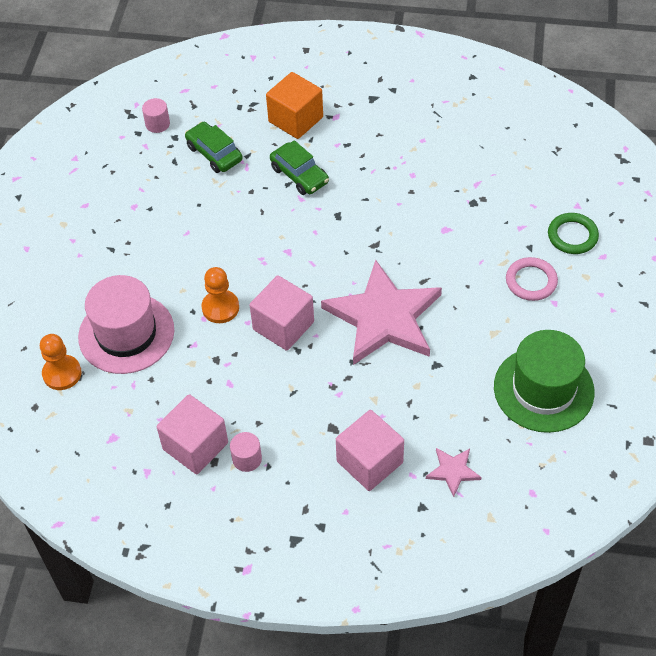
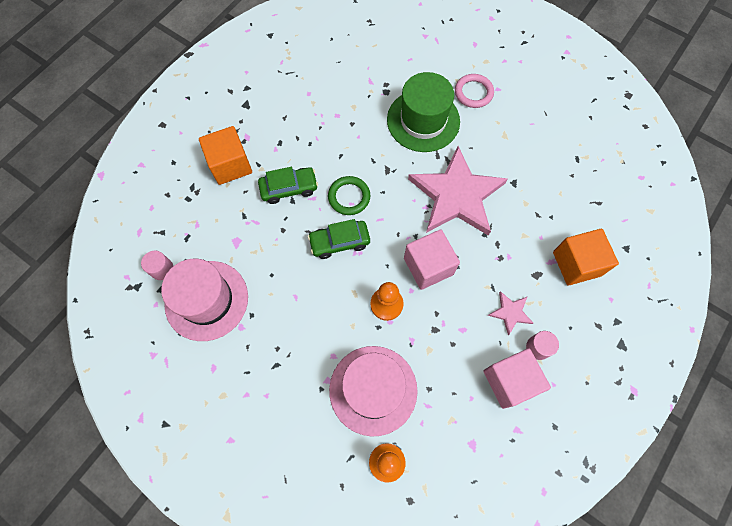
camera: 65 degrees left, 15 degrees up
green car [185,122,243,173] -> green car moved to [308,219,370,259]
pink cube [336,410,404,491] -> orange cube [553,229,619,285]
pink star [426,448,482,497] -> pink star moved to [488,291,533,335]
green hat [494,330,595,433] -> green hat moved to [387,72,460,152]
green ring [548,213,599,254] -> green ring moved to [328,176,370,215]
none -> pink hat [161,259,248,341]

